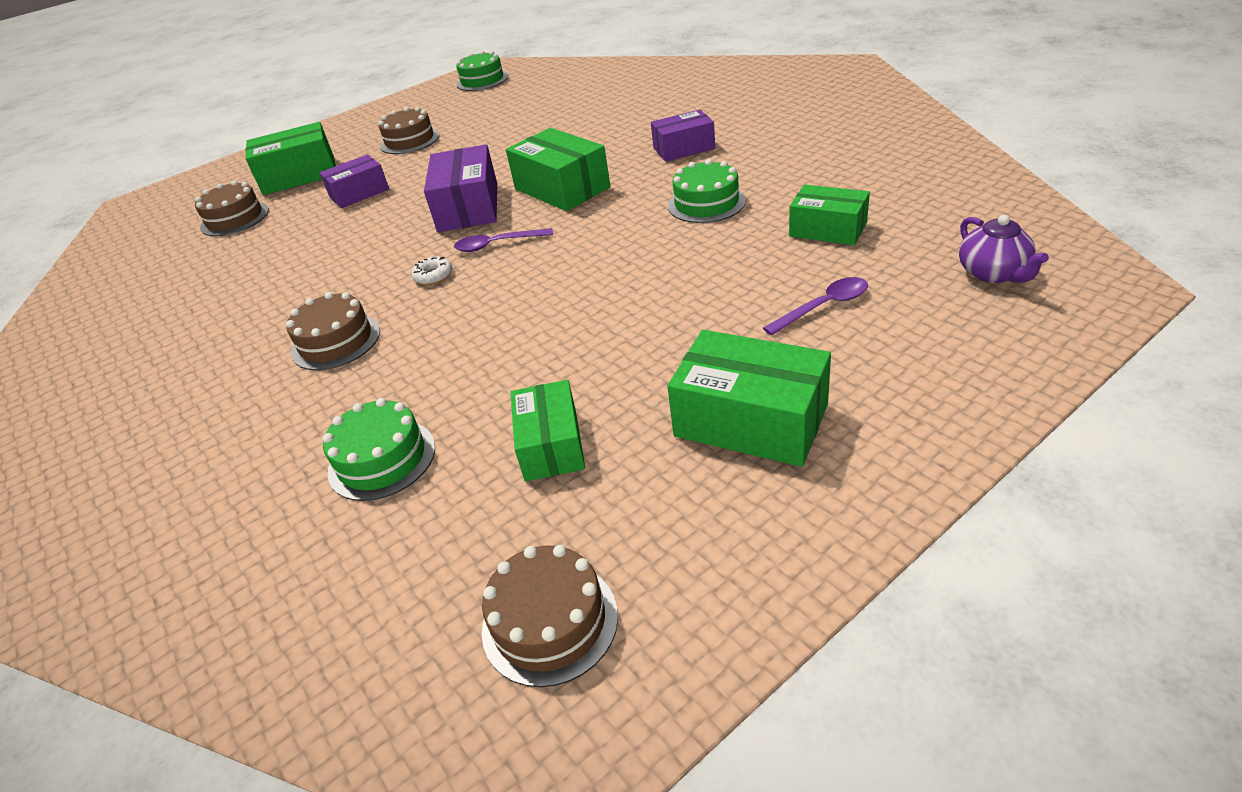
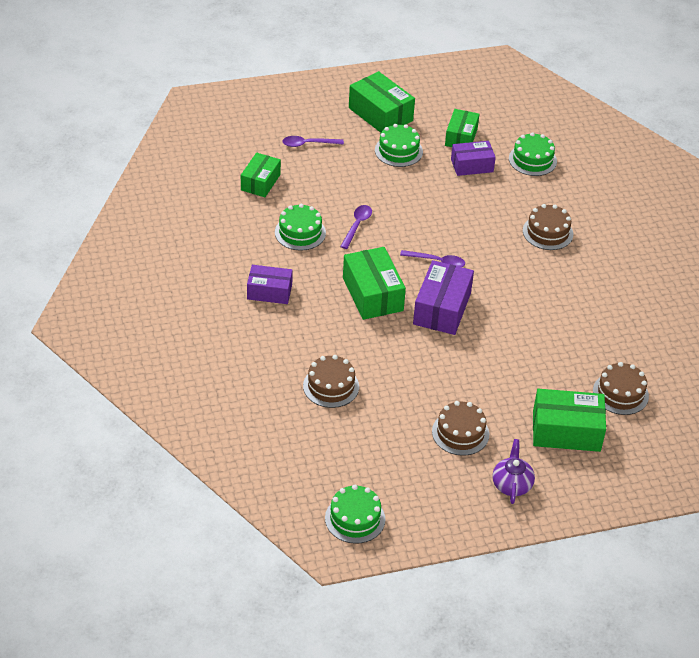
camera: 165 degrees left, 5 degrees up
purple box [320,154,389,208] -> purple box moved to [451,141,496,176]
white donut [412,257,453,285] -> none
brown cake [482,545,618,687] -> brown cake moved to [303,355,359,408]
green box [789,185,870,245] -> green box turned 60 degrees clockwise [241,152,281,197]
purple teapot [959,215,1049,283] -> purple teapot moved to [492,439,535,504]
none -> purple spoon [340,205,372,249]
none -> green cake [375,124,423,167]

